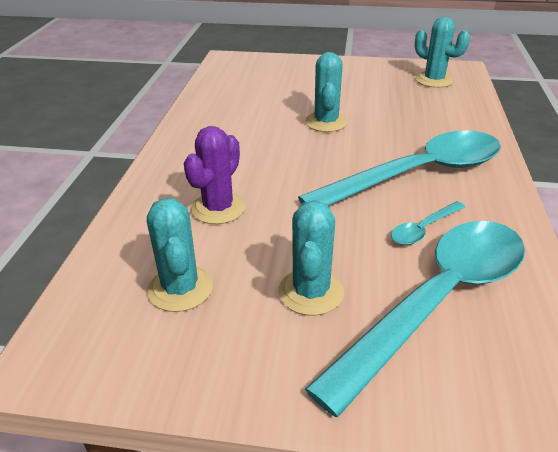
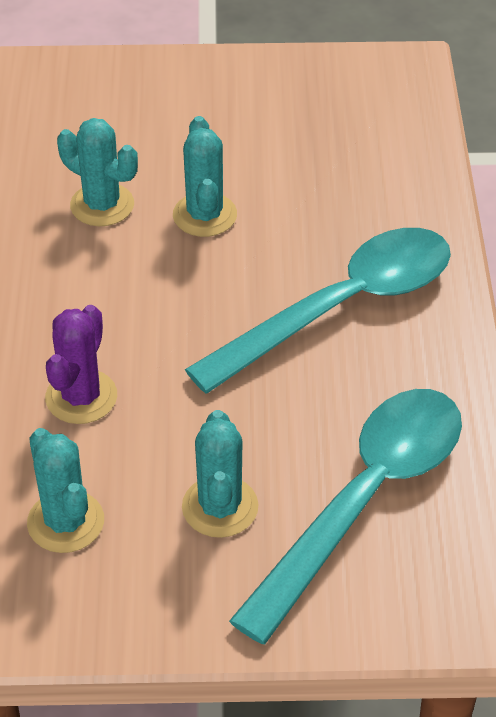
camera: 10 degrees left, 10 degrees up
turquoise spoon [391,201,465,245] -> none
turquoise cactus [415,17,470,88] -> turquoise cactus moved to [57,118,138,226]

